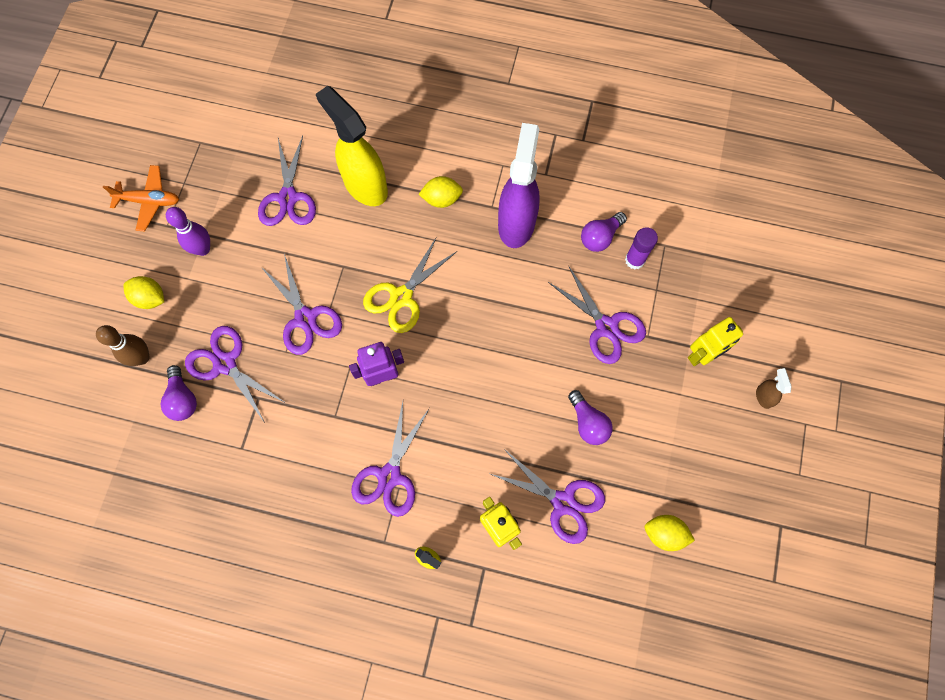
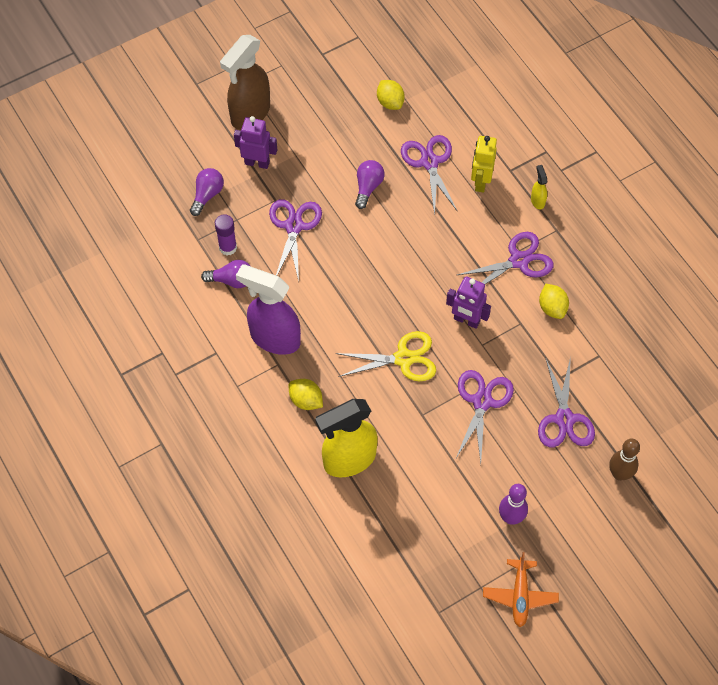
camera: 135 degrees left, 10 degrees down
orange plane [103,165,179,231] -> orange plane turned 135 degrees counterclockwise [483,552,559,627]
yellow lemon [123,276,164,309] -> yellow lemon moved to [539,284,569,319]
purple light bulb [160,365,197,421] -> purple light bulb moved to [190,168,224,216]
purple scissors [258,136,316,226] -> none
yellow spray bottle [316,86,388,206] -> yellow spray bottle turned 60 degrees clockwise [315,399,378,477]
purple spray bottle [498,123,540,248] -> purple spray bottle turned 60 degrees clockwise [236,265,301,355]
yellow robot [688,317,743,366] -> purple robot [234,116,277,169]
brown spray bottle [756,368,791,409] -> brown spray bottle [220,35,270,130], size x2.41

